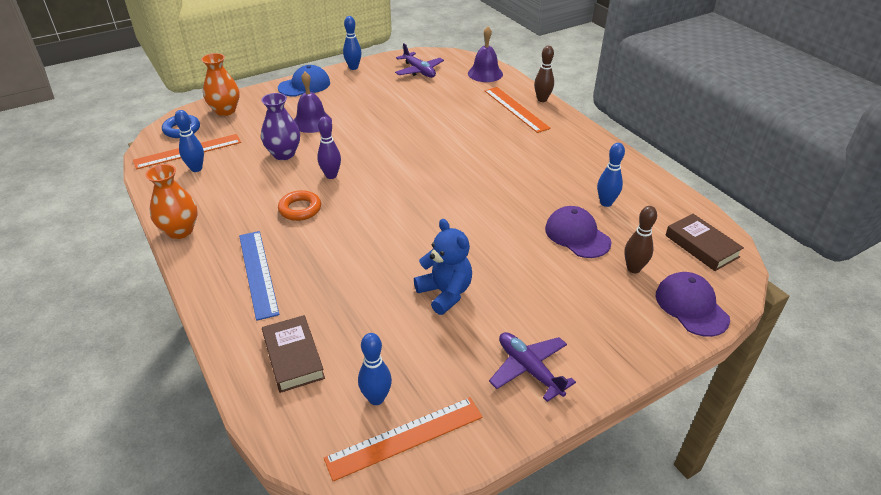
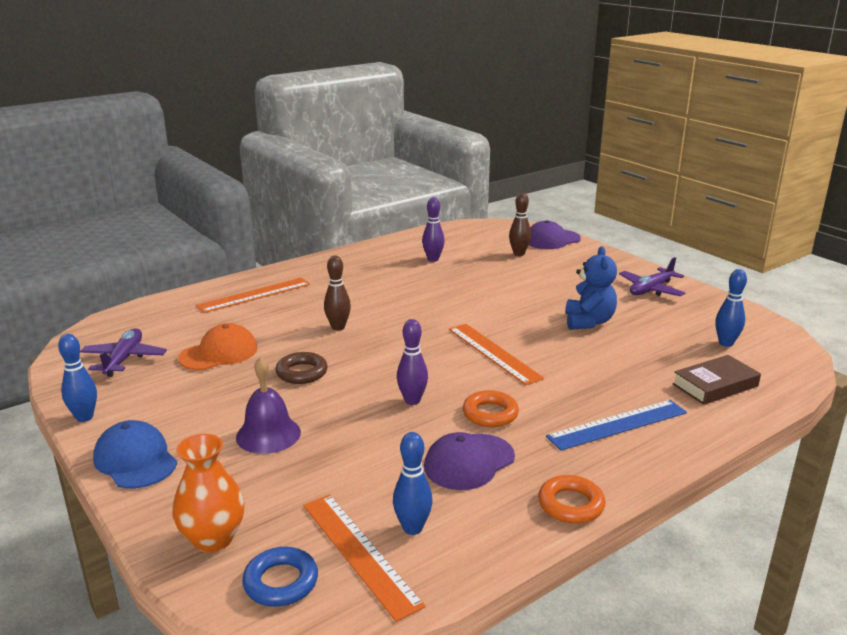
camera: 95 degrees left, 15 degrees down
orange vase [145,164,198,239] -> orange ring [538,475,605,524]
purple vase [261,93,300,160] -> none
orange ruler [324,397,483,482] -> orange ruler moved to [449,324,544,385]
purple plane [395,43,444,78] -> purple plane turned 45 degrees counterclockwise [80,328,167,377]
blue teddy bear [414,219,472,315] -> blue teddy bear turned 135 degrees clockwise [565,246,617,330]
purple bell [468,26,503,82] -> none
brown bowling pin [534,46,554,102] -> brown bowling pin moved to [324,256,351,331]
purple cap [545,206,612,258] -> purple cap moved to [424,432,515,490]
blue bowling pin [597,143,625,207] -> purple bowling pin [422,197,445,262]
brown book [665,214,744,271] -> none
none -> orange cap [178,323,257,370]
none -> brown ring [276,352,328,384]

